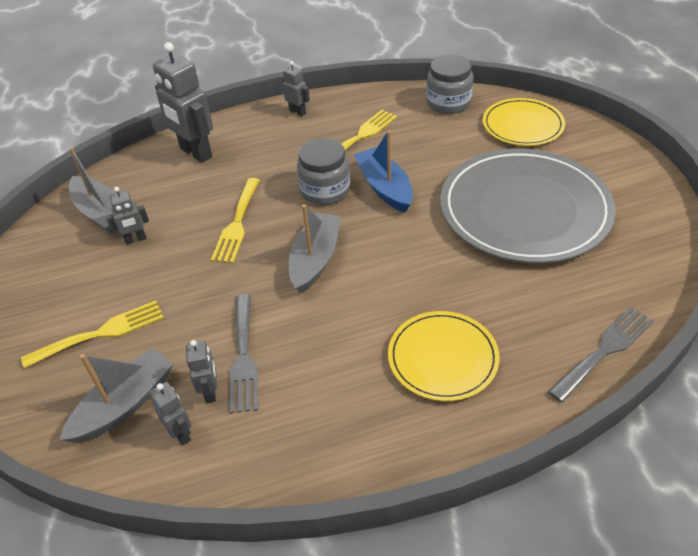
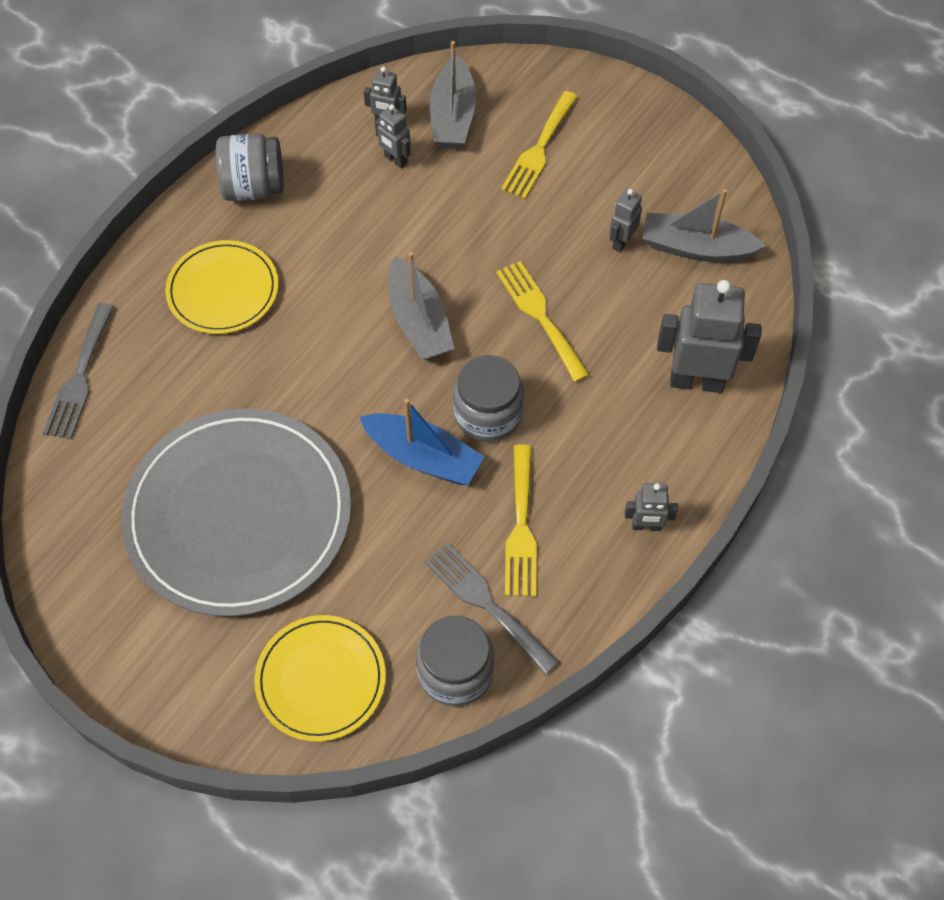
camera: 140 degrees right, 15 degrees up
grey fork [229,294,258,414] -> grey fork moved to [424,542,559,675]
none -> grey jar [216,134,284,201]

